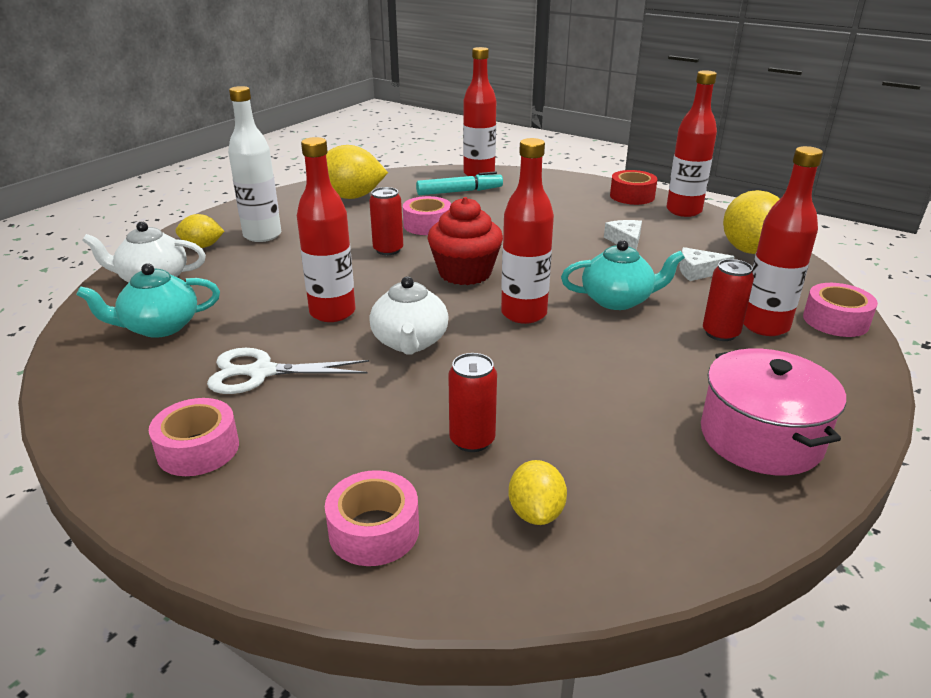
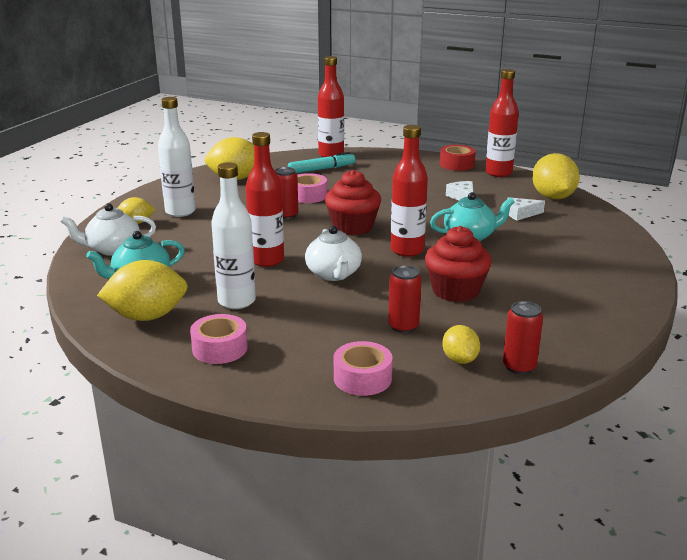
camera: 10 degrees left, 5 degrees down
white scissors [207,348,369,394] -> white bottle [211,162,256,309]
pink pot [701,348,846,475] -> none
red can [703,259,754,341] -> red can moved to [503,301,543,374]
red bottle [743,146,823,336] -> none
pink tape [803,283,878,337] -> none
none -> yellow lemon [97,260,188,321]
none -> red cupcake [425,226,492,302]

